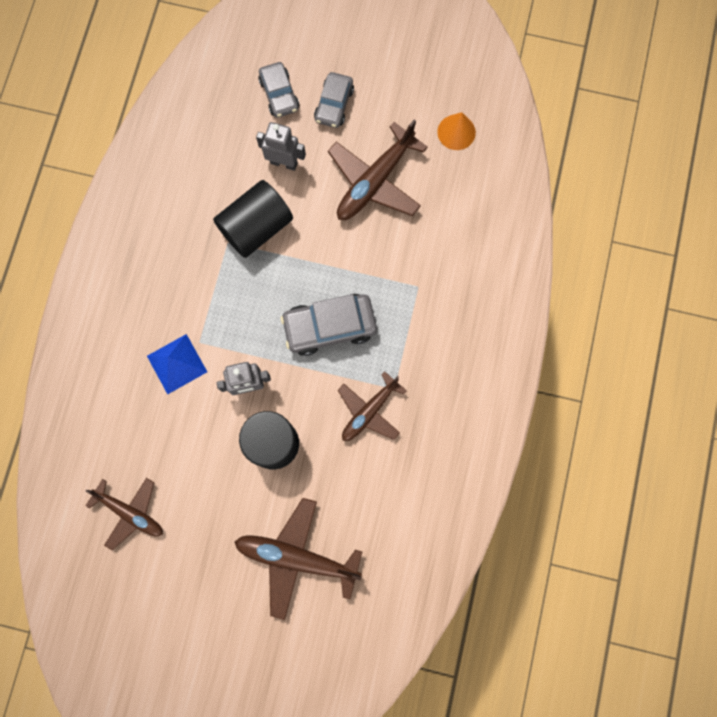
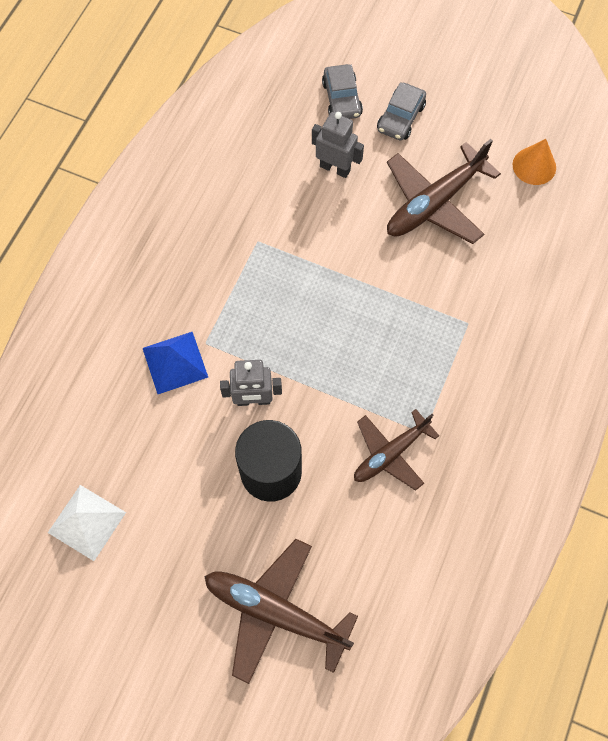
camera: 10 degrees right, 10 degrees down
brown plane [85,478,163,550] -> white pyramid [48,485,126,561]
black cylinder [213,180,293,258] -> none
grey car [281,294,377,356] -> none

